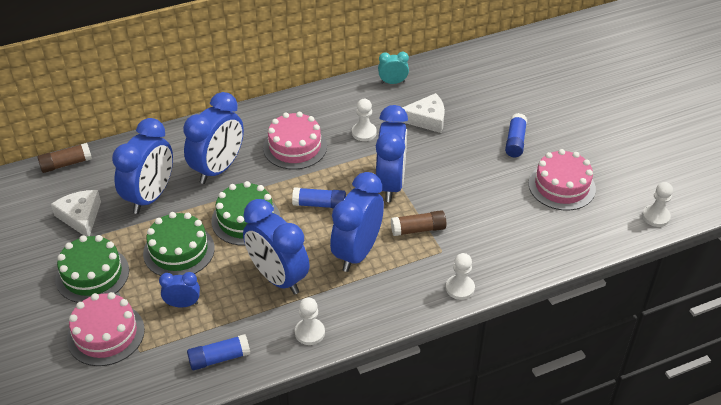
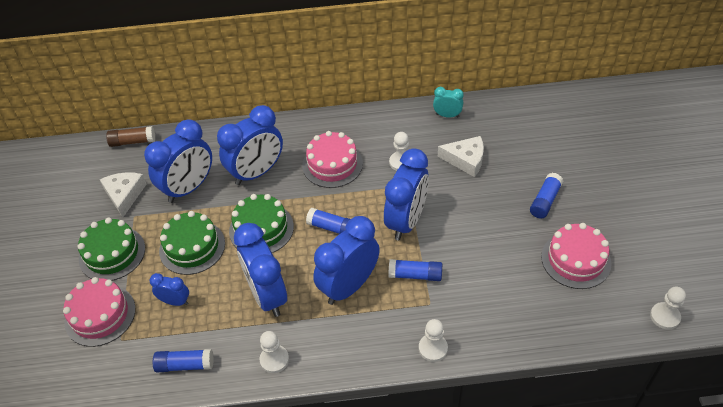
camera: 20 degrees right, 5 degrees up
brown glue stick [391,210,446,236] -> blue glue stick [388,259,442,281]

